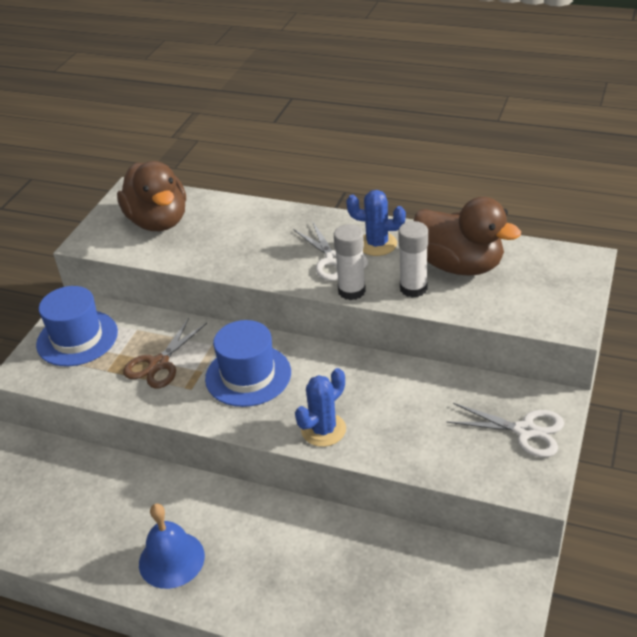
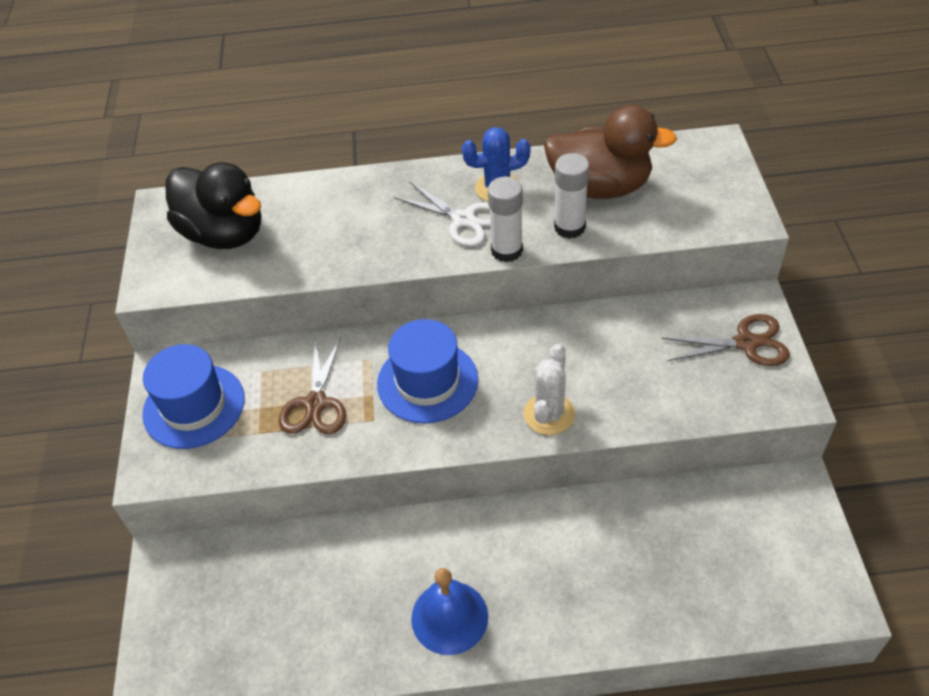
camera: 25 degrees left, 10 degrees up
brown duck [117,161,186,231] -> black duck [165,162,261,249]
blue cactus [295,368,346,447] -> white cactus [524,344,575,435]
white scissors [447,403,564,457] -> brown scissors [662,314,790,366]

